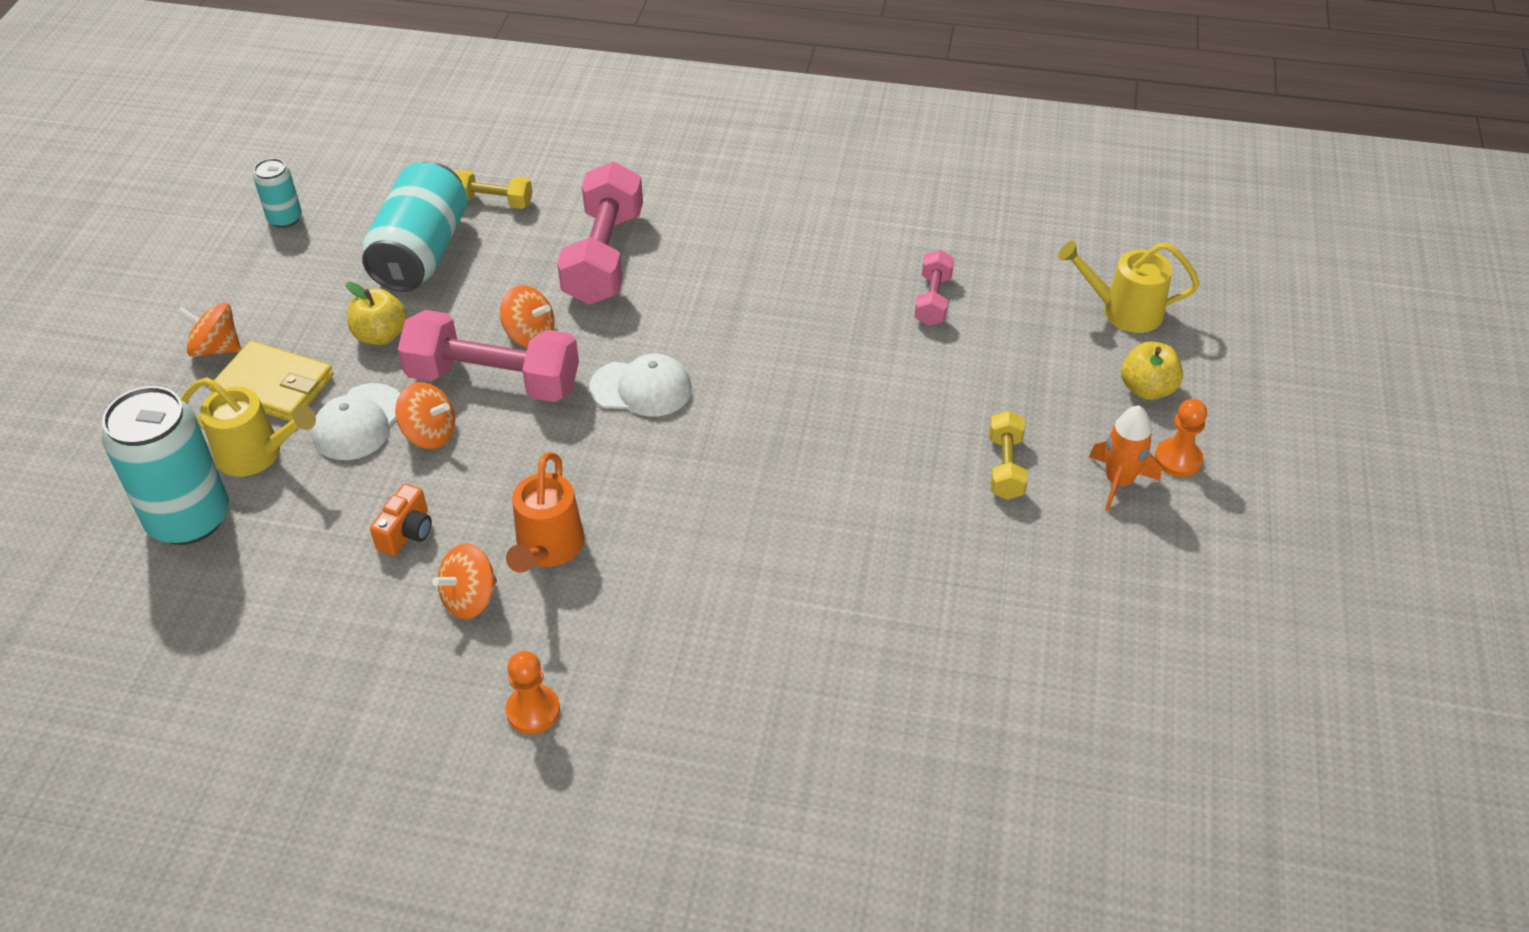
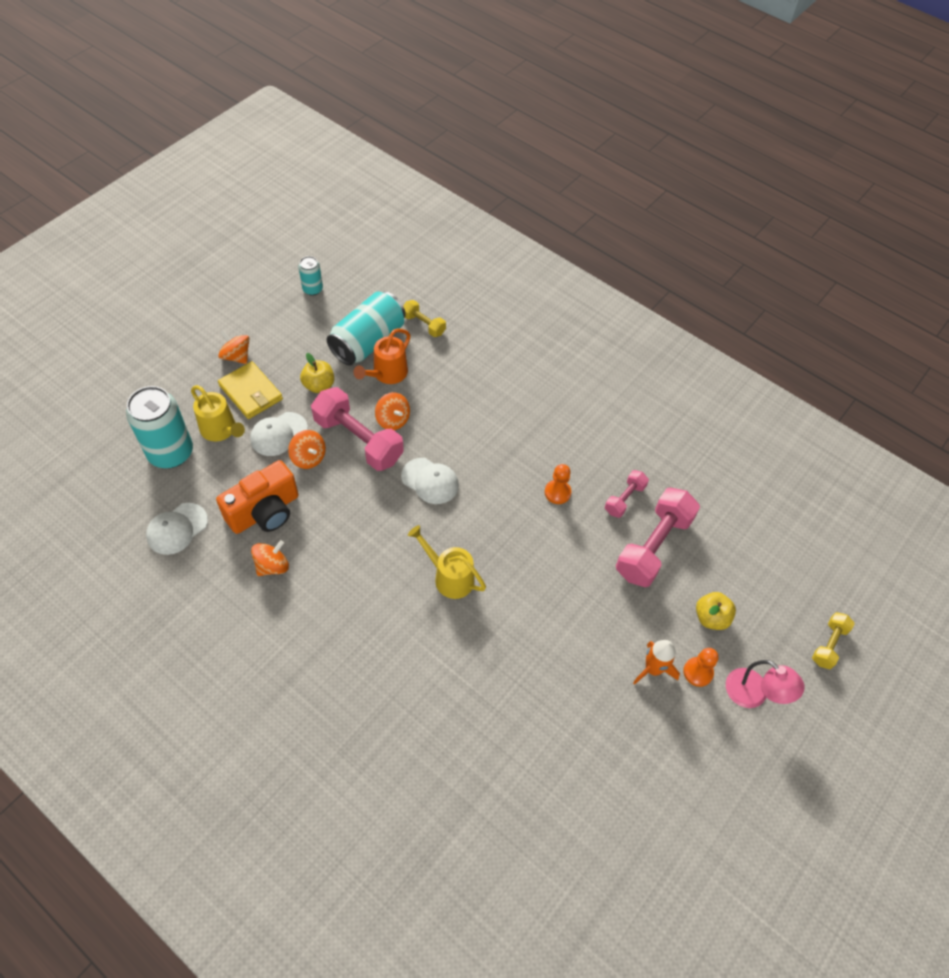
camera: 25 degrees right, 10 degrees up
orange camera [370,484,432,556] -> orange camera [216,460,298,534], size x2.04
orange spinning top [432,543,497,619] -> orange spinning top turned 150 degrees clockwise [251,540,289,576]
orange watering can [506,452,585,573] -> orange watering can moved to [354,328,411,384]
orange pawn [506,651,560,734] -> orange pawn moved to [545,464,571,504]
pink dumbbell [557,161,643,305] -> pink dumbbell moved to [616,488,700,587]
yellow dumbbell [989,410,1028,500] -> yellow dumbbell moved to [812,612,855,669]
yellow watering can [1058,240,1200,333] -> yellow watering can moved to [408,525,486,599]
none -> white cap [146,503,208,555]
none -> pink lamp [726,660,804,708]

